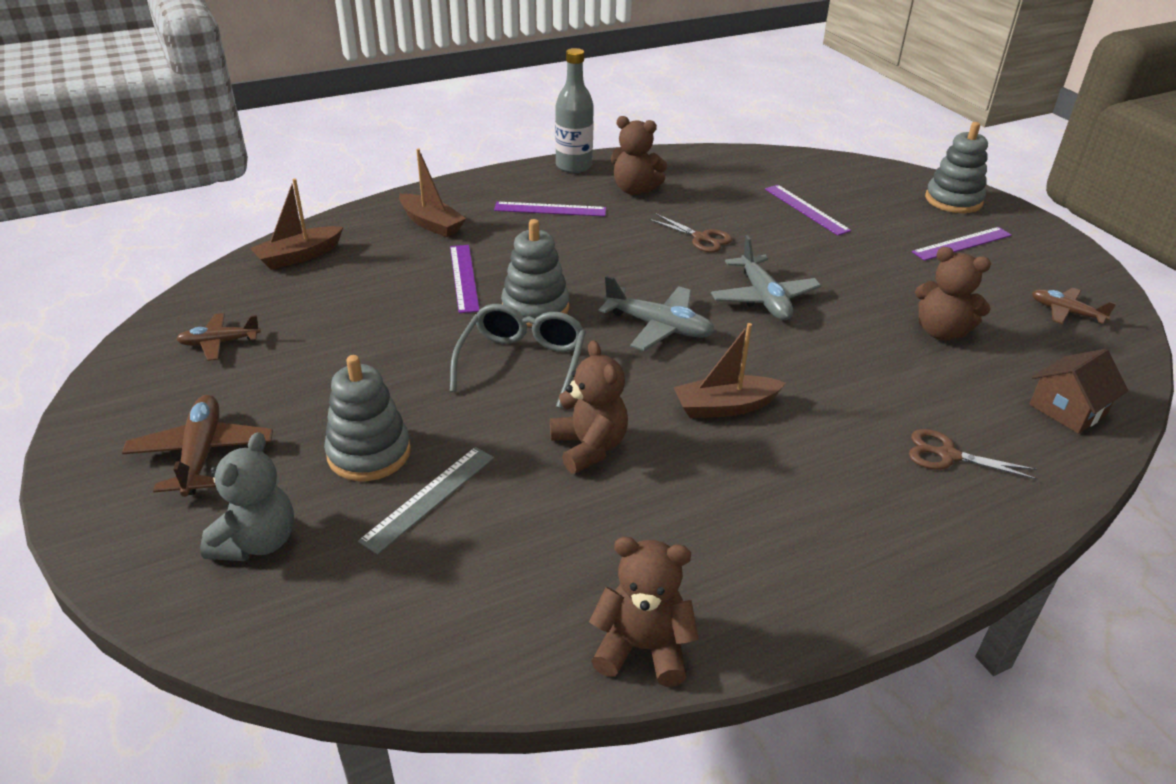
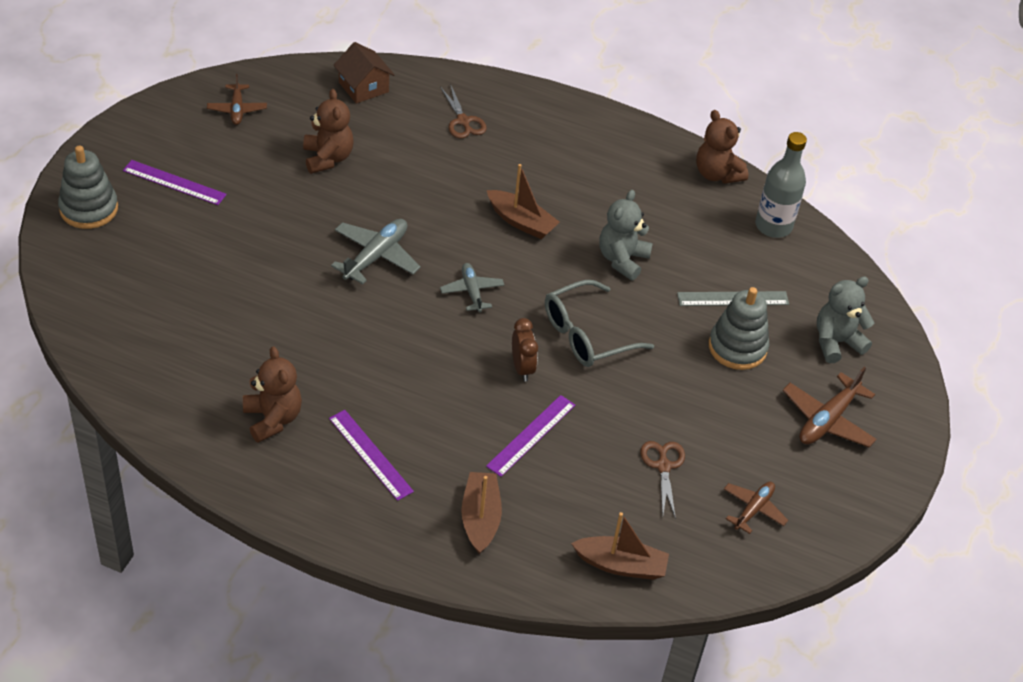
camera: 135 degrees left, 10 degrees up
brown plane [176,313,261,361] -> brown plane turned 90 degrees counterclockwise [724,482,788,534]
grey stacking toy [501,219,569,327] -> brown clock [512,318,538,381]
brown teddy bear [550,340,628,474] -> grey teddy bear [599,190,653,280]
grey bottle [555,48,594,173] -> grey bottle moved to [755,132,807,238]
grey plane [599,276,715,351] -> grey plane [440,263,504,312], size x0.65
brown scissors [649,214,732,252] -> brown scissors moved to [640,441,685,519]
purple ruler [765,185,851,235] -> none
brown house [1029,349,1128,434] -> brown house turned 45 degrees clockwise [334,42,395,104]

